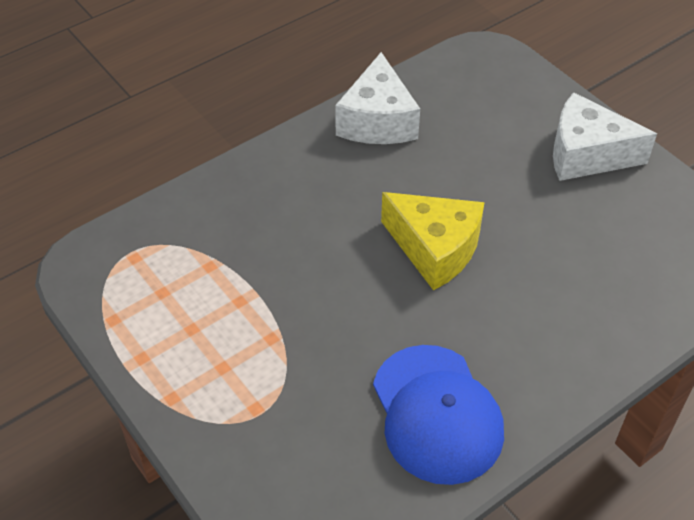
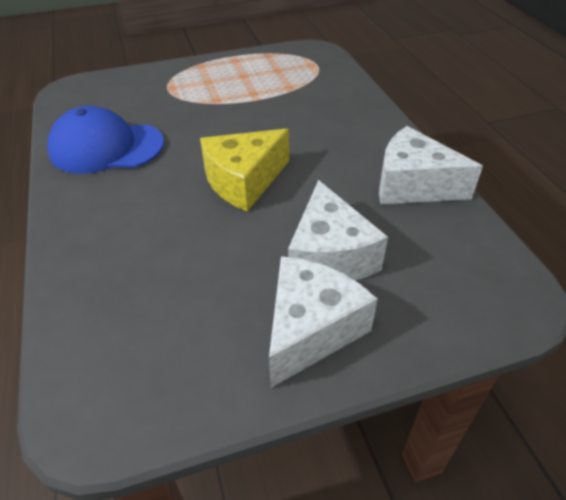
camera: 110 degrees right, 5 degrees down
none -> white cheese [288,180,388,281]

